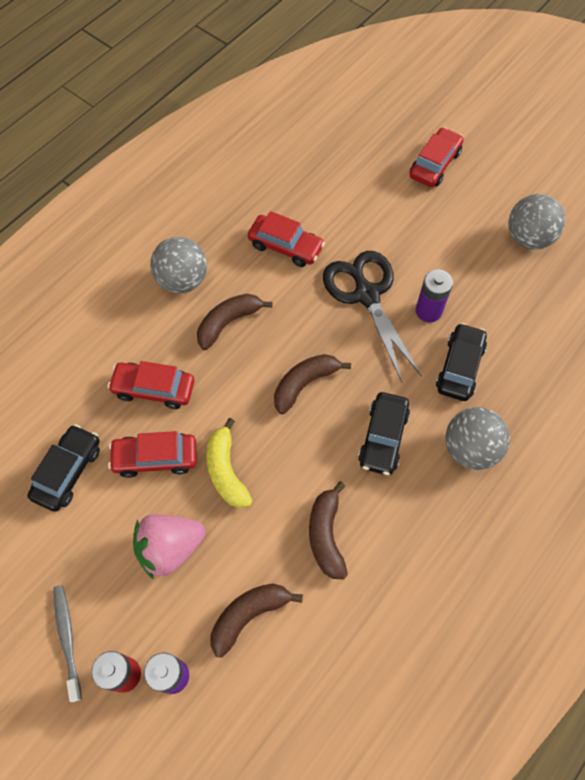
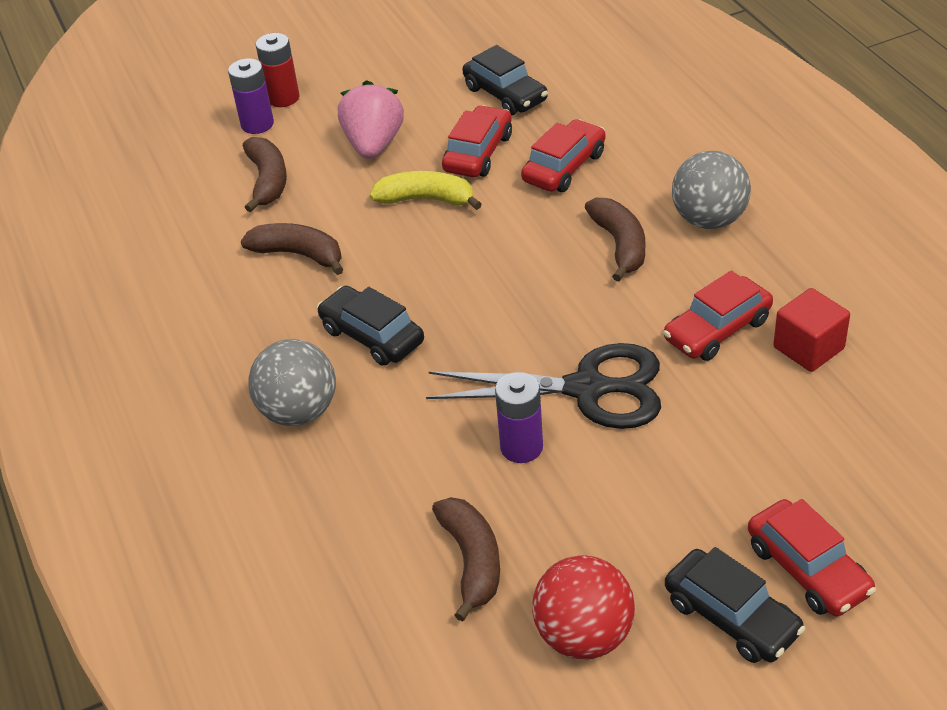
camera: 120 degrees right, 20 degrees down
grey toothbrush [53,585,82,702] -> none
brown banana [274,354,351,414] -> brown banana moved to [432,497,500,622]
black car [436,323,487,401] -> black car moved to [665,547,805,663]
grey ball [508,194,566,250] -> red ball [532,555,635,659]
none -> red cube [773,288,850,372]

